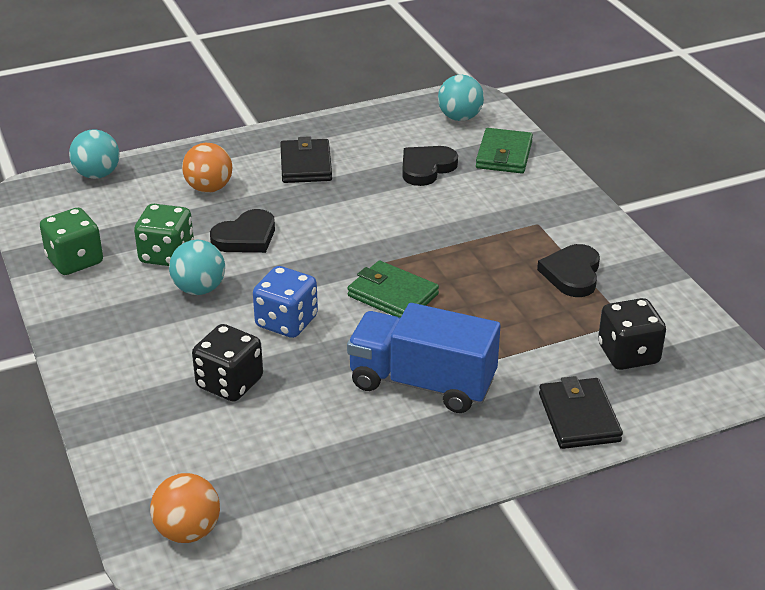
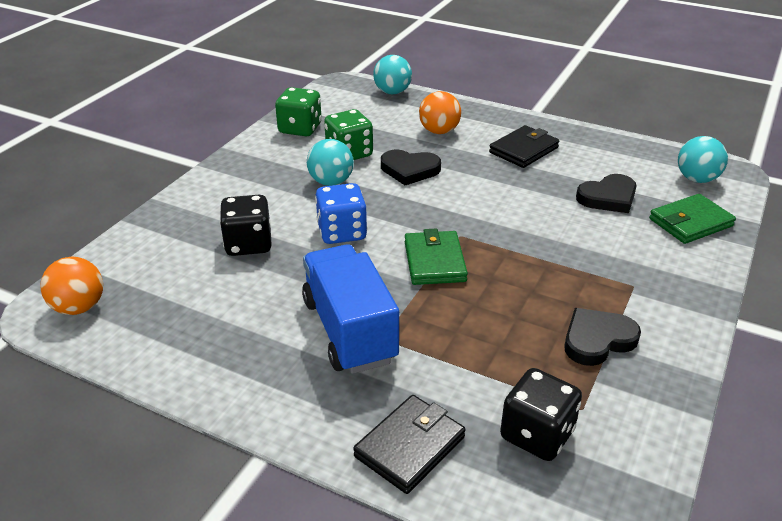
camera: 50 degrees right, 0 degrees up
black heart [402,146,458,186] -> black heart turned 150 degrees clockwise [576,174,636,213]

